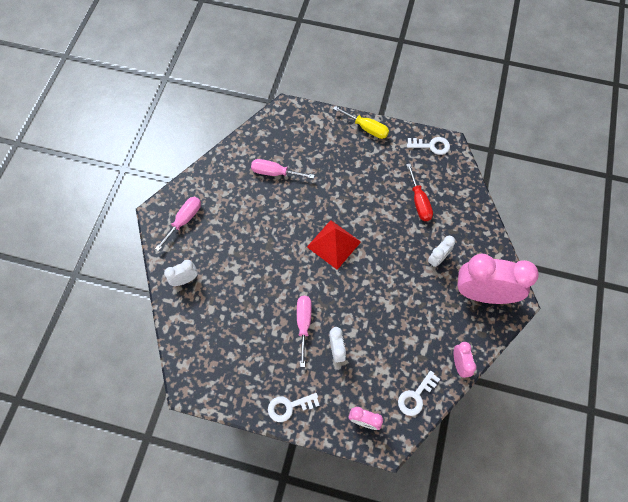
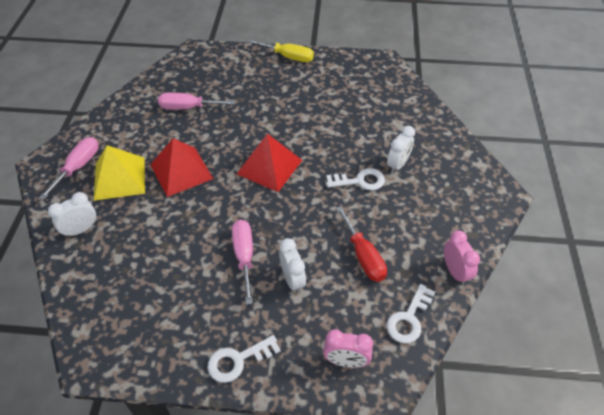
camera: 10 degrees left, 15 degrees down
red screwdriver [406,164,433,221] -> red screwdriver moved to [336,206,387,282]
white key [407,137,450,155] -> white key moved to [326,168,385,190]
pink clock [457,253,539,304] -> none
none -> yellow pyramid [94,145,145,201]
none -> red pyramid [150,138,213,197]

